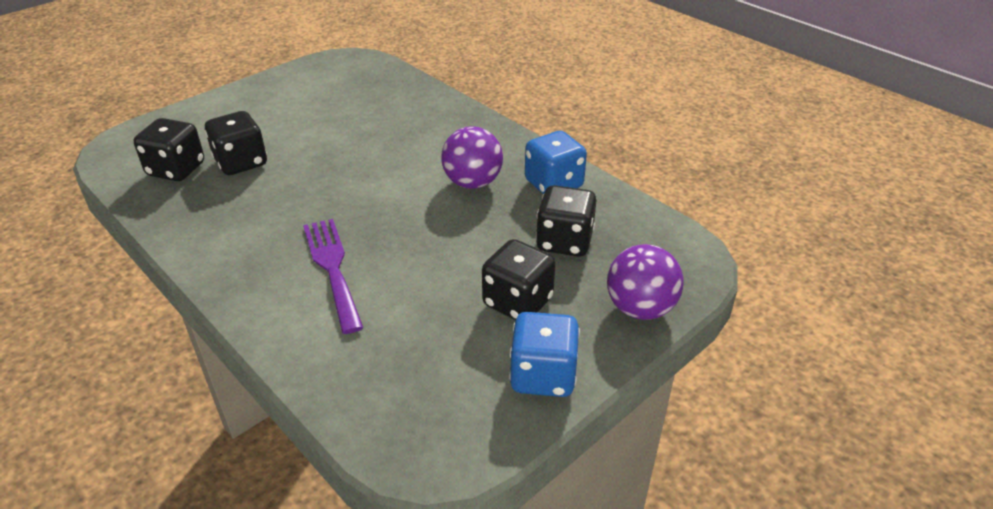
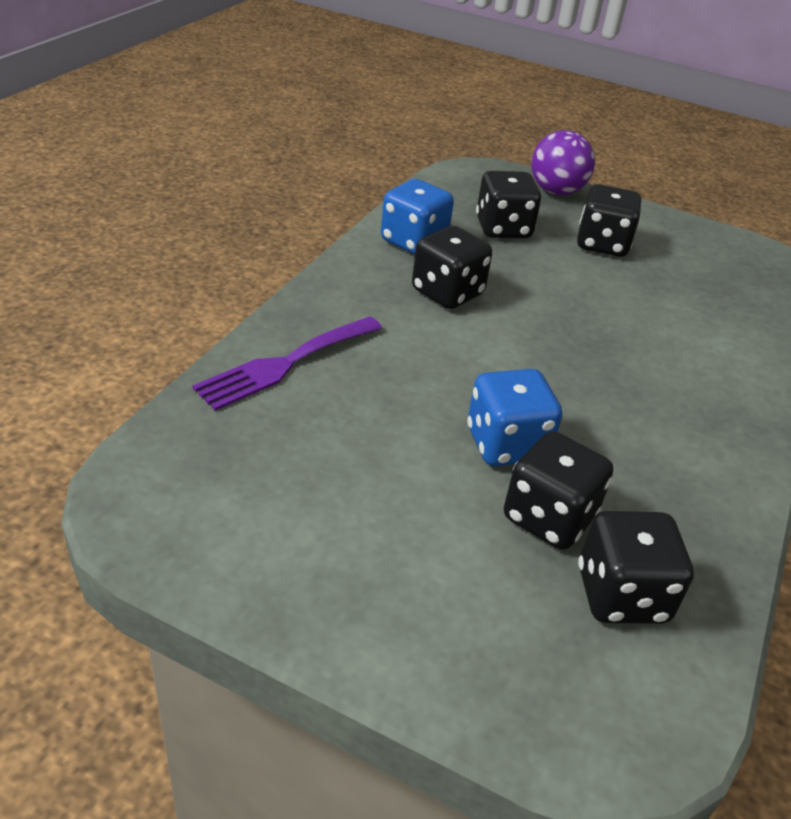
camera: 115 degrees left, 0 degrees up
purple fork [303,219,363,334] -> purple fork moved to [192,316,382,411]
purple ball [441,126,503,189] -> black dice [412,226,492,309]
blue dice [509,312,580,397] -> blue dice moved to [467,369,562,466]

